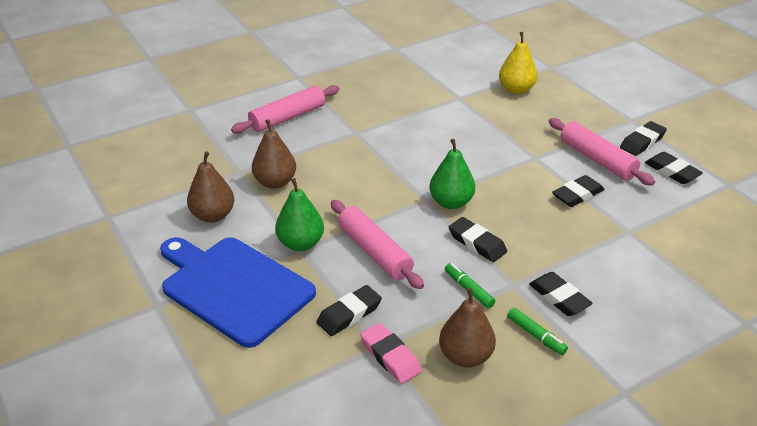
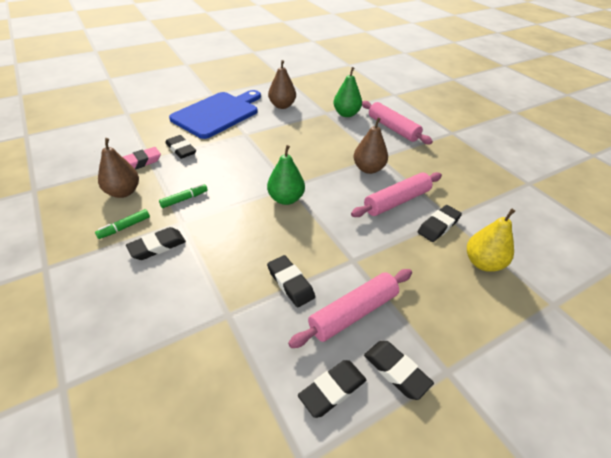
camera: 90 degrees right, 5 degrees up
brown pear [252,119,296,189] -> brown pear moved to [353,118,388,174]
green pear [275,178,324,251] -> green pear moved to [333,67,362,117]
pink rolling pin [331,200,424,289] -> pink rolling pin moved to [351,172,442,217]
black eraser [449,217,507,262] -> black eraser moved to [418,205,462,242]

